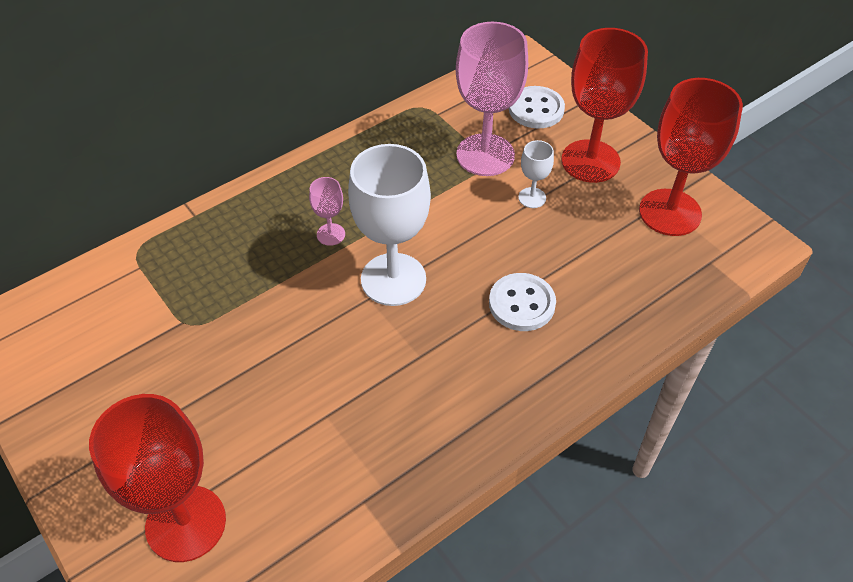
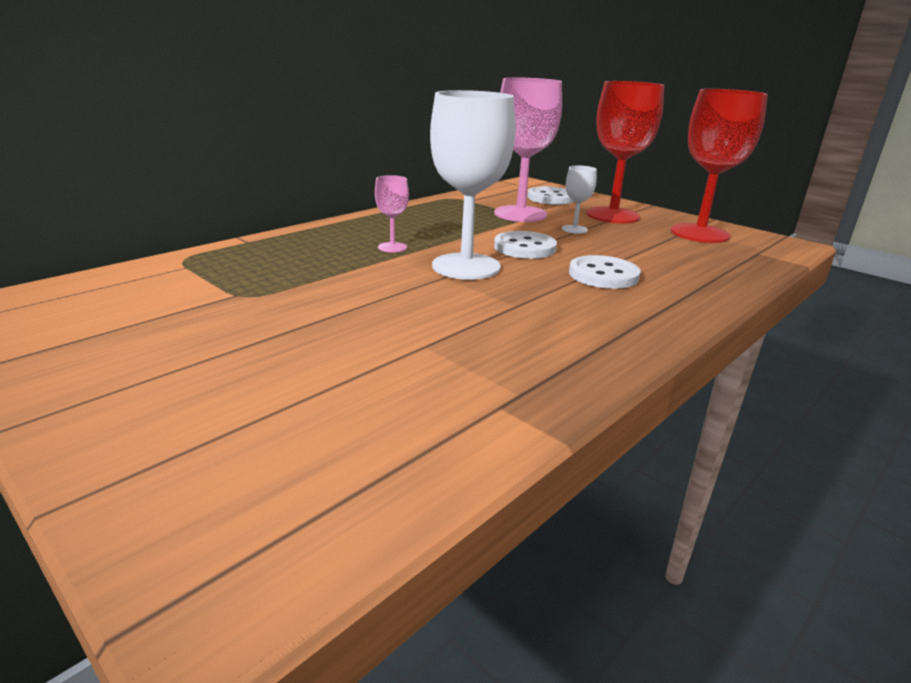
camera: 10 degrees left, 25 degrees down
red goblet [89,394,226,562] -> none
none -> white button [494,231,557,259]

